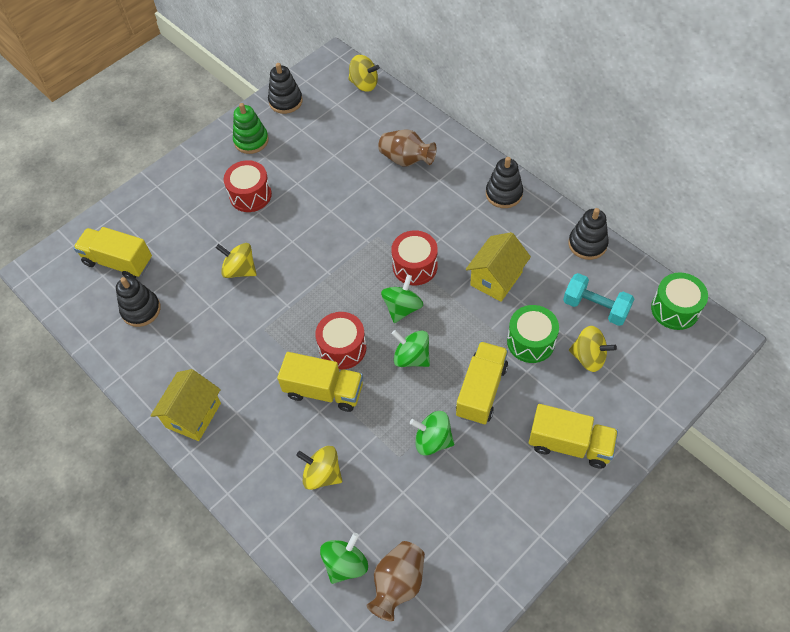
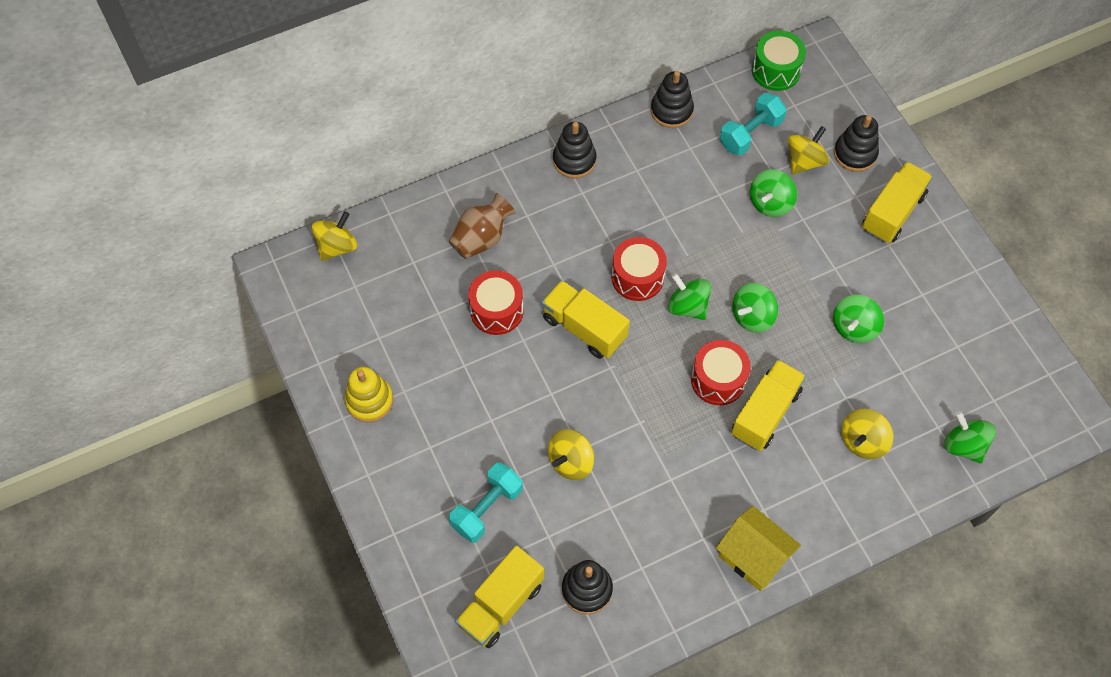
camera: 75 degrees left, 5 degrees up
red drum [224,160,272,212] -> red drum moved to [468,270,524,335]
green stacking toy [233,103,269,154] -> yellow stacking toy [344,367,393,423]
black stacking toy [268,63,303,114] -> black stacking toy moved to [834,115,879,172]
brown vase [366,541,425,622] -> none
yellow truck [456,341,508,425] -> yellow truck moved to [542,280,630,359]
yellow house [466,232,531,302] -> none
green drum [507,305,559,363] -> green spinning top [750,169,797,217]
none -> turquoise dumbbell [449,462,523,543]

